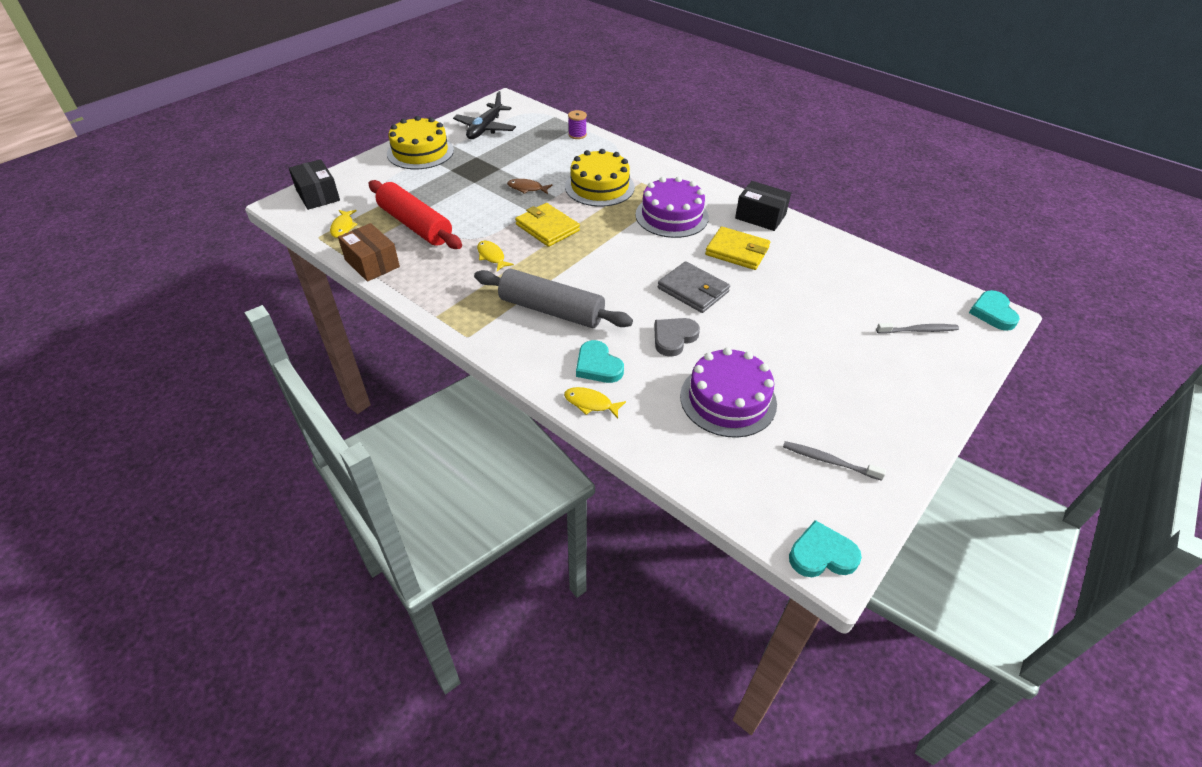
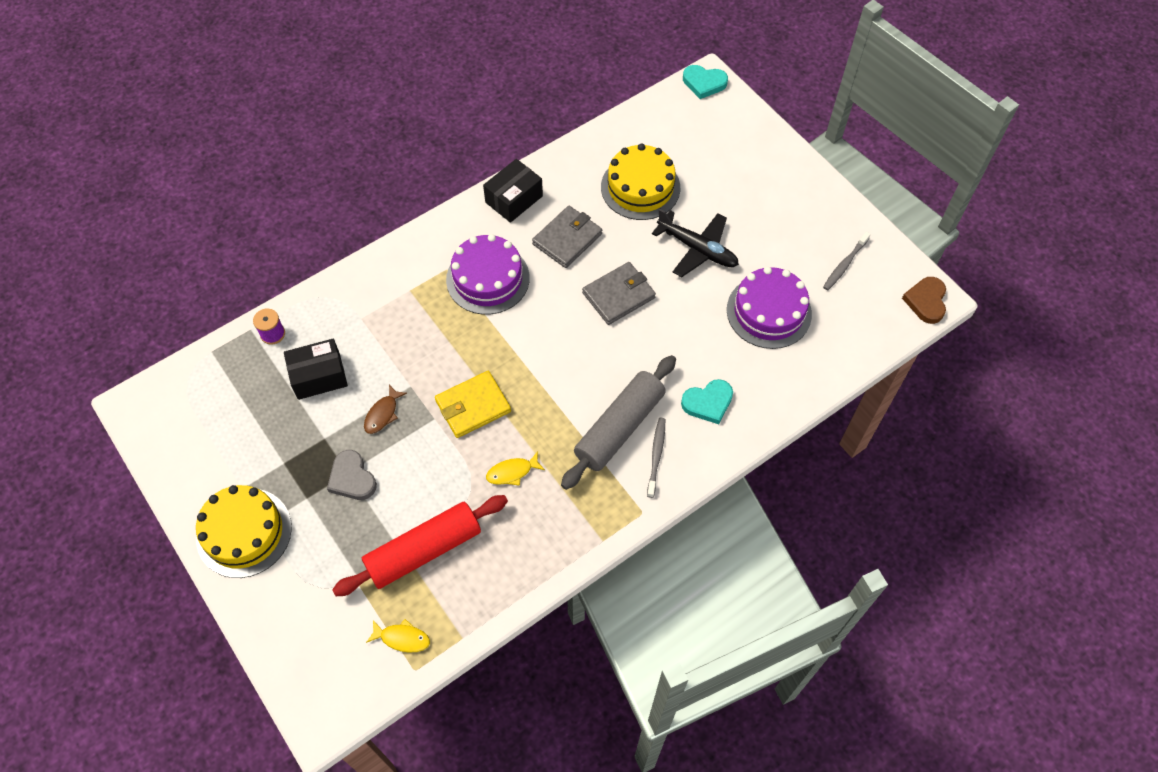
camera: 75 degrees left, 15 degrees up
black box [289,159,340,210] -> black box moved to [284,339,348,400]
brown box [338,223,400,282] -> none
black plane [453,91,516,139] -> black plane moved to [652,209,739,277]
yellow fish [564,387,626,418] -> none
yellow cake [565,149,635,207] -> yellow cake moved to [601,143,680,220]
grey heart [654,318,700,357] -> grey heart moved to [327,450,377,500]
yellow wallet [705,226,770,270] -> grey wallet [532,206,602,268]
turquoise heart [789,520,862,577] -> brown heart [902,277,946,324]
grey toothbrush [876,323,959,334] -> grey toothbrush moved to [647,418,665,498]

